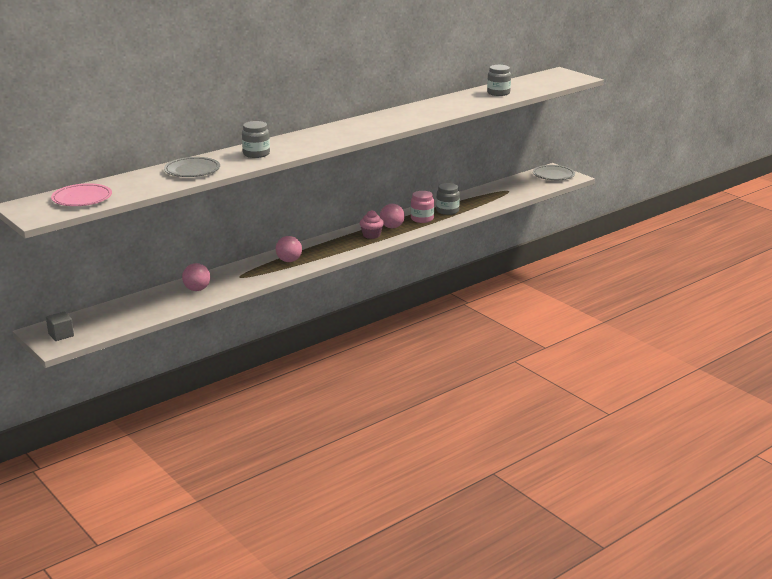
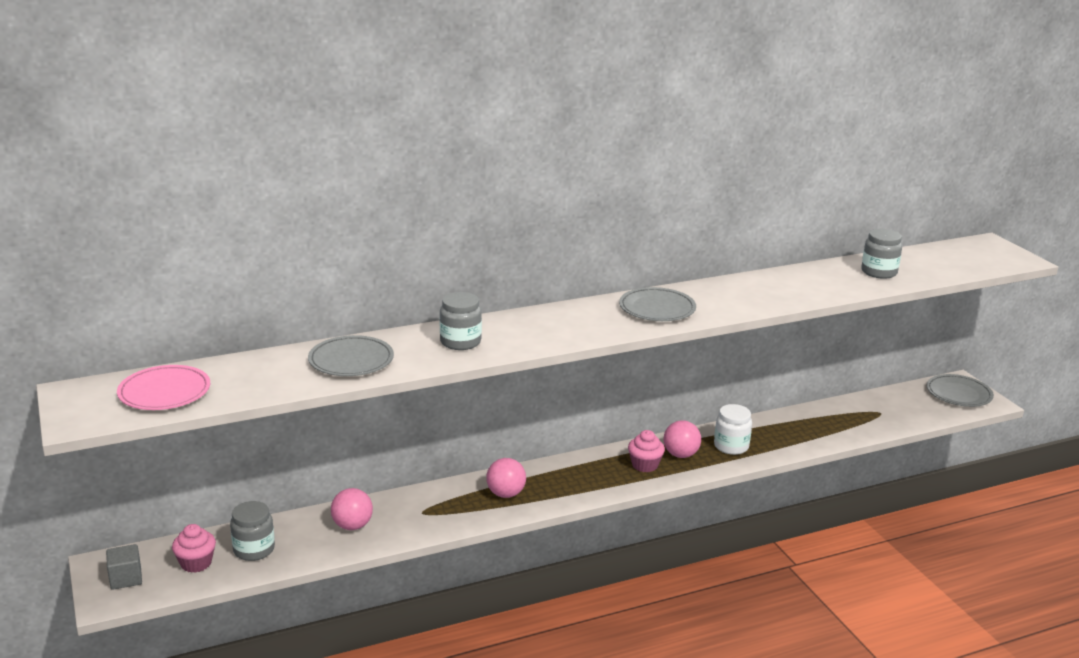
camera: 15 degrees right, 0 degrees up
pink jar [411,191,434,223] -> white jar [714,404,752,455]
grey jar [436,183,460,215] -> grey jar moved to [230,501,275,561]
none -> pink cupcake [172,524,216,573]
none -> grey plate [619,287,696,321]

